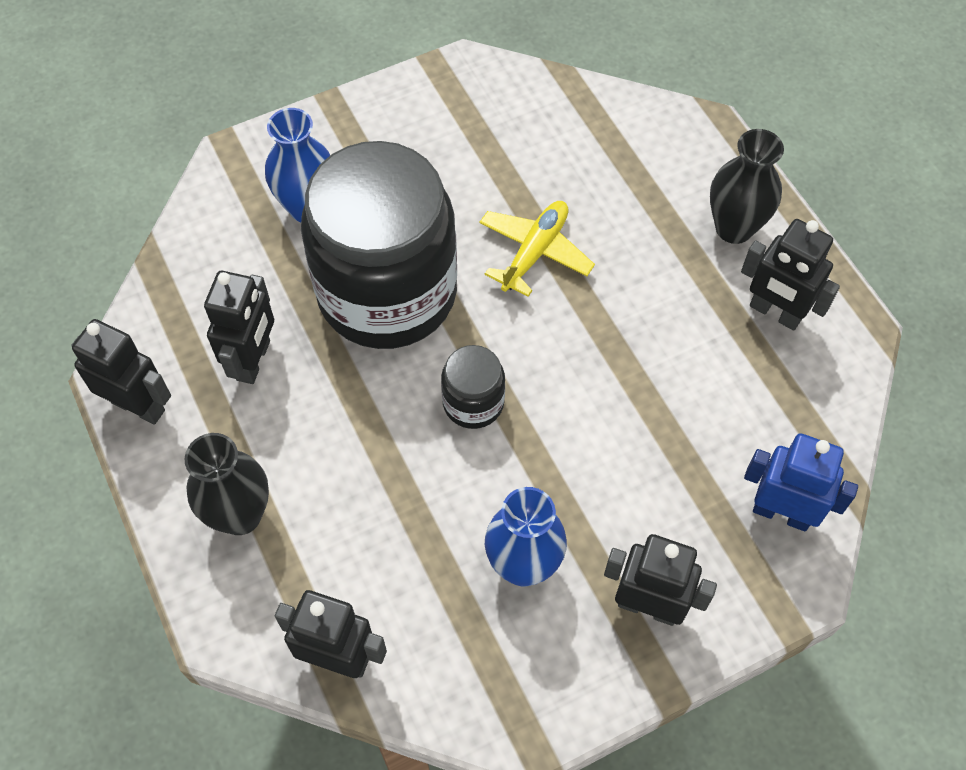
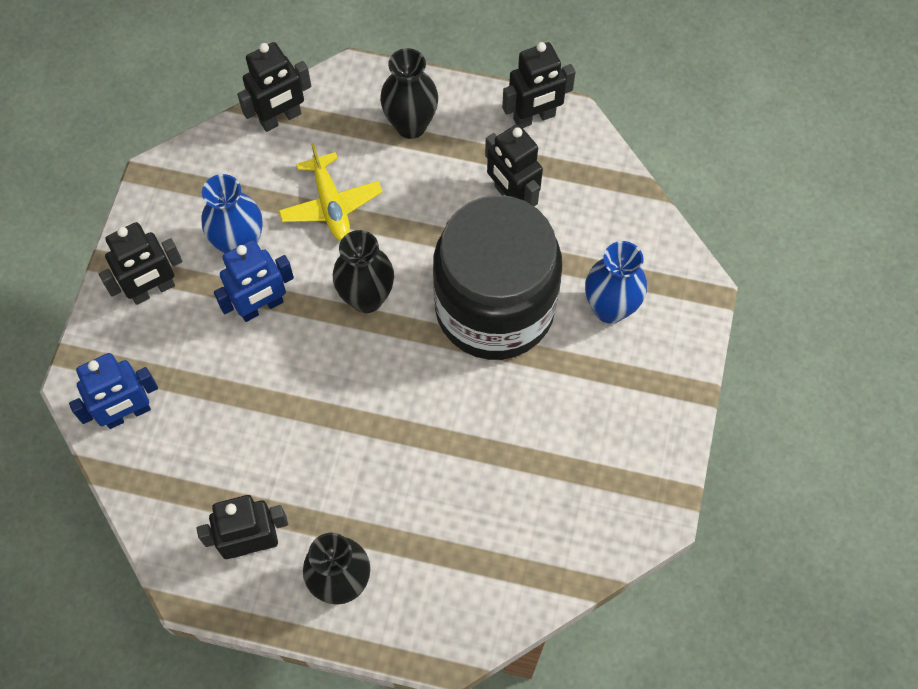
camera: 130 degrees right, 5 degrees up
black jar [441,345,505,429] -> black vase [333,230,394,313]
yellow plane [480,201,595,297] -> yellow plane moved to [278,143,383,241]
none -> blue robot [214,240,294,322]

